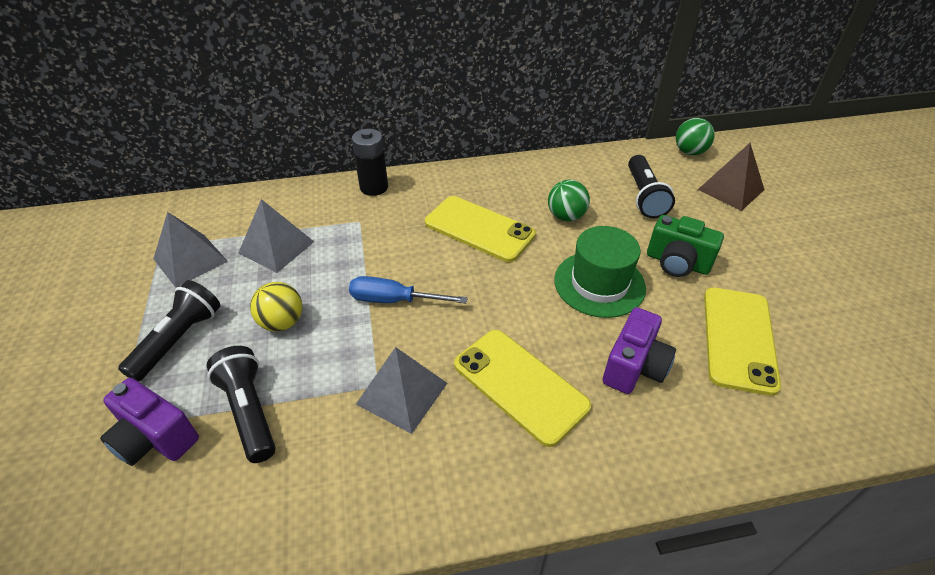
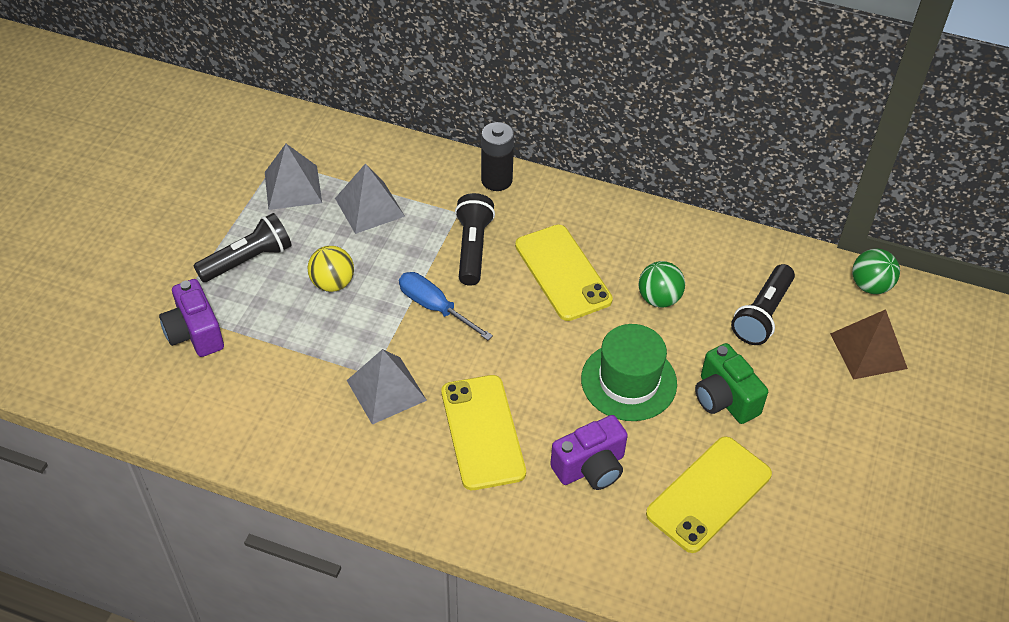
camera: 30 degrees right, 5 degrees up
black flashlight [207,346,276,463] -> black flashlight moved to [455,193,495,286]

